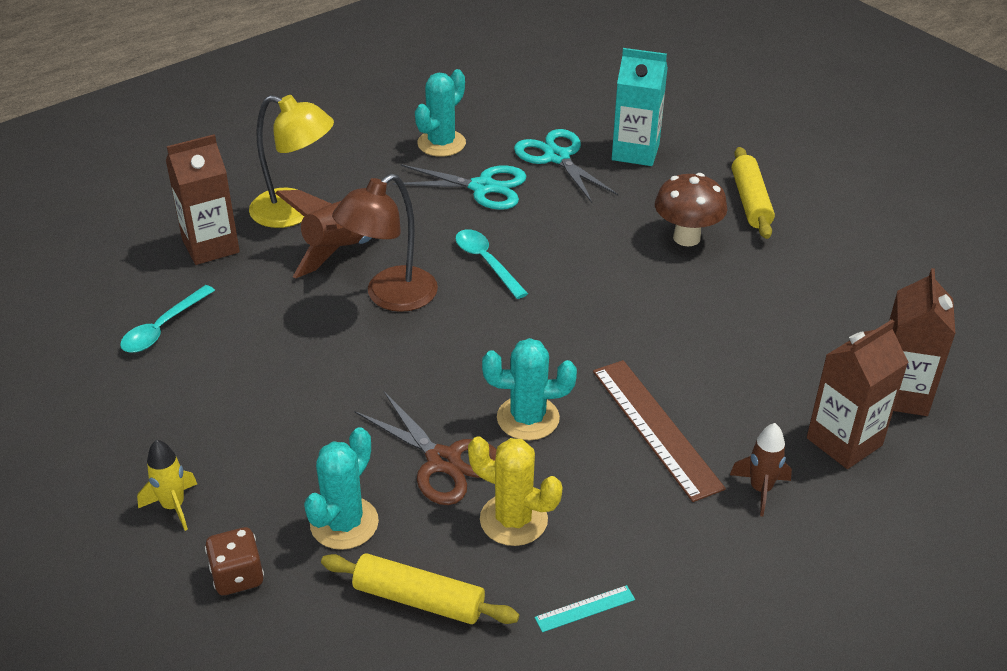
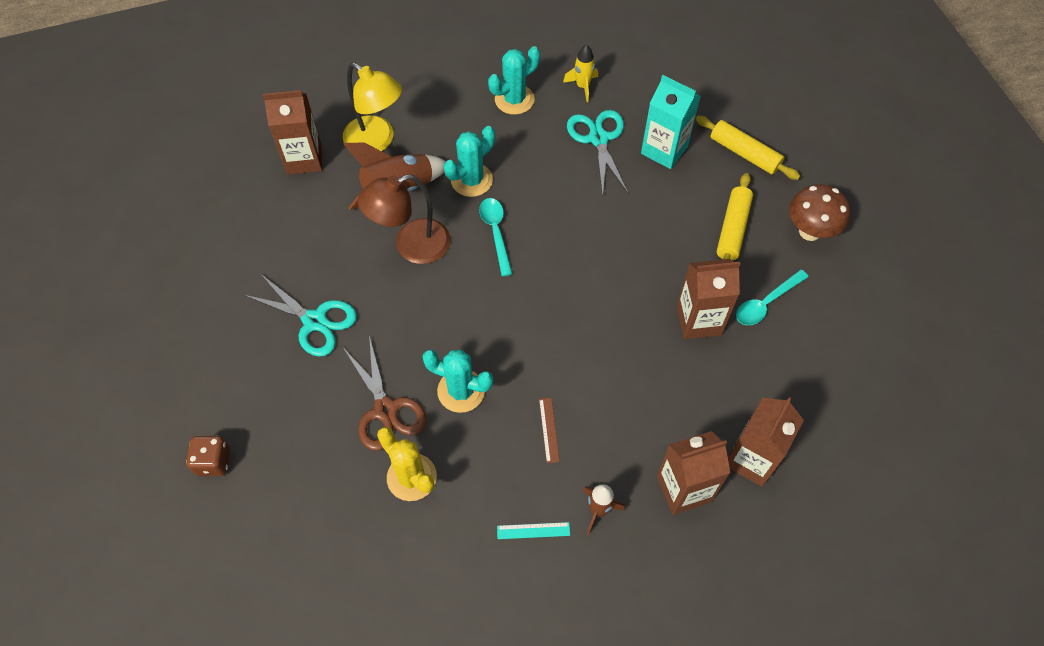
camera: 20 degrees right, 20 degrees up
turquoise spoon [120,285,215,353] -> turquoise spoon moved to [736,269,808,325]
yellow rocket [137,439,197,531] -> yellow rocket moved to [563,44,598,102]
turquoise cactus [304,427,379,550] -> turquoise cactus moved to [444,126,495,197]
yellow rolling pin [321,553,519,624] -> yellow rolling pin moved to [696,116,800,180]
turquoise scissors [393,164,526,210] -> turquoise scissors moved to [244,274,357,357]
turquoise ruler [535,585,635,632] -> turquoise ruler moved to [497,522,570,539]
brown ruler [593,360,726,502] -> brown ruler [539,398,560,463], size x0.45
brown mushroom [655,173,727,246] -> brown mushroom moved to [789,184,850,241]
none -> brown carton [676,259,741,339]

